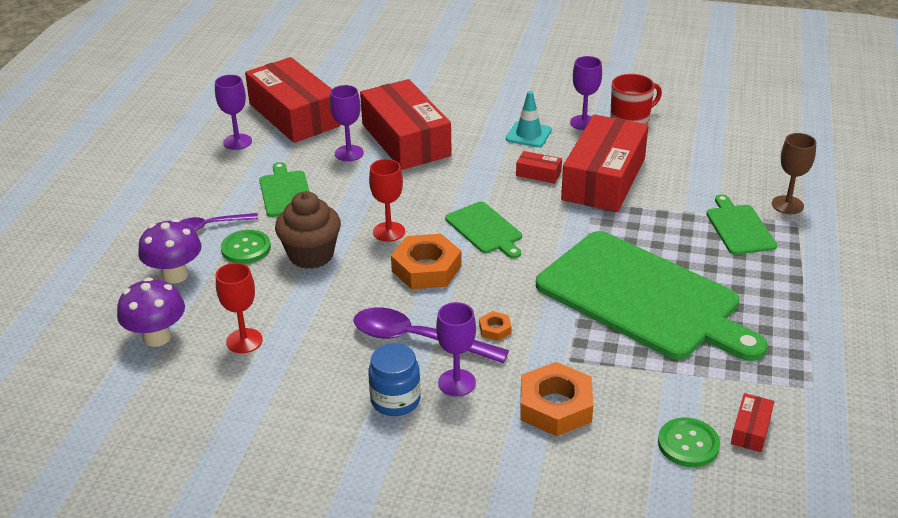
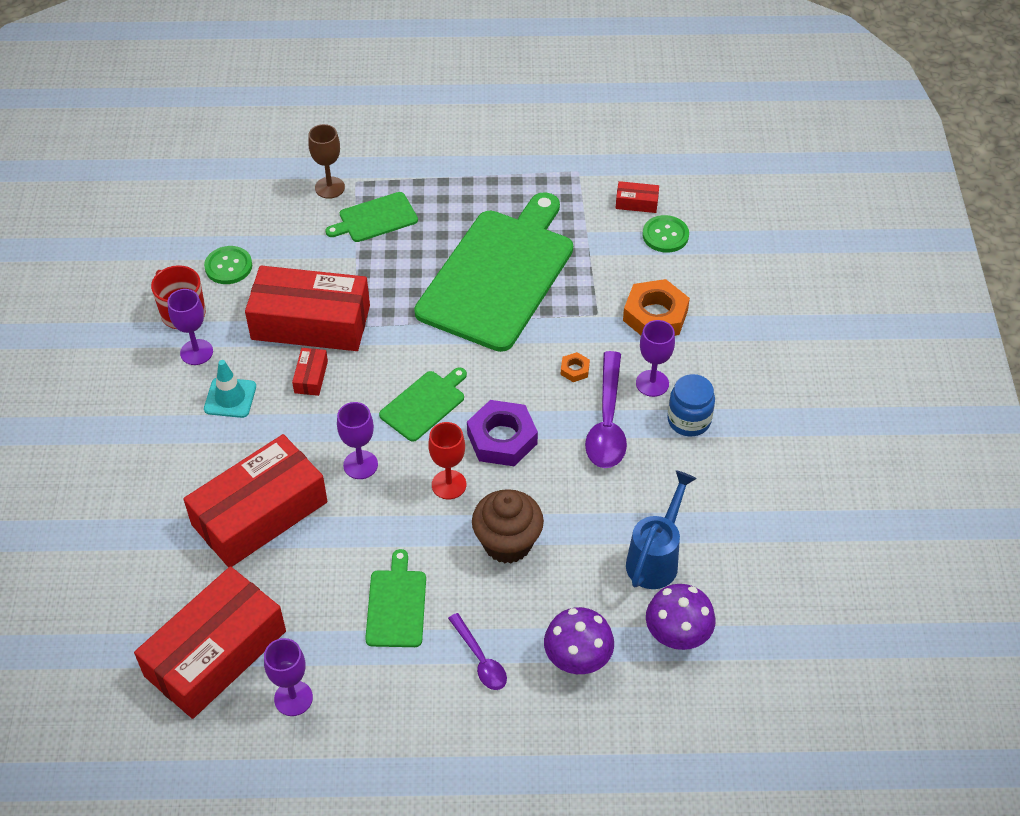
camera: 105 degrees left, 15 degrees up
red goblet [216,263,263,353] -> blue watering can [626,470,697,589]
green button [221,230,271,264] -> green button moved to [204,246,252,284]
green cutting board [259,162,310,217] -> green cutting board turned 120 degrees clockwise [365,549,426,647]
purple goblet [330,85,364,161] -> purple goblet moved to [337,402,378,479]
orange nut [391,234,462,289] -> purple nut [467,400,538,466]

